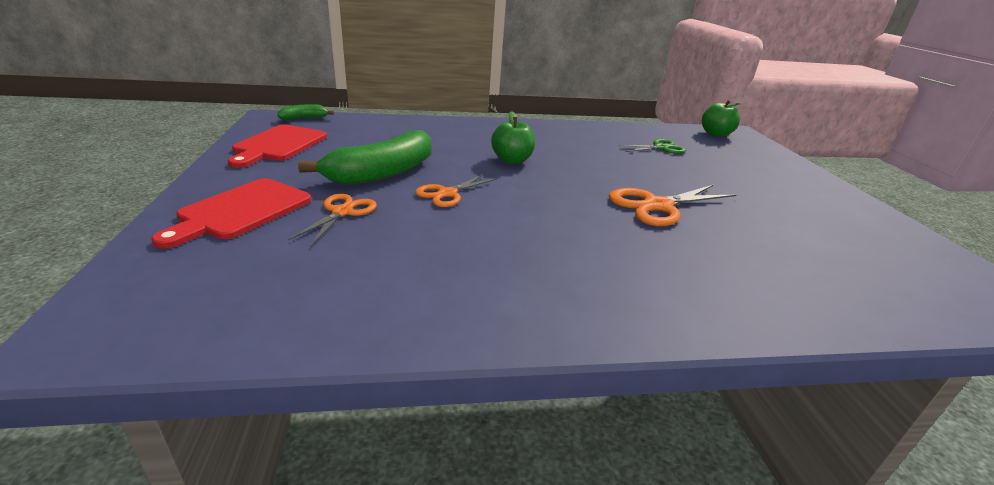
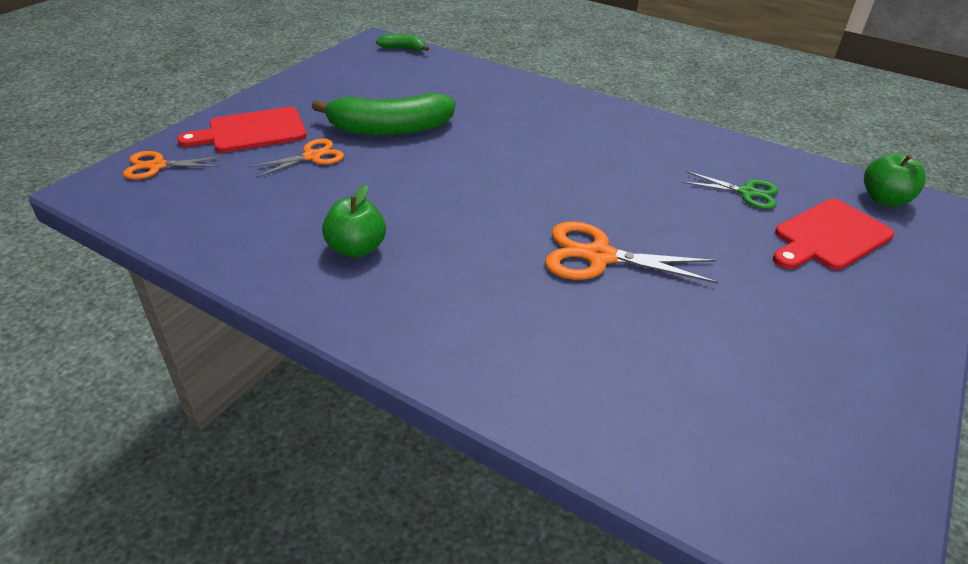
camera: 40 degrees right, 10 degrees up
red cutting board [228,124,327,168] -> red cutting board moved to [773,199,894,270]
orange scissors [415,174,497,207] -> orange scissors moved to [123,151,224,180]
green apple [491,111,535,164] -> green apple moved to [322,185,386,258]

